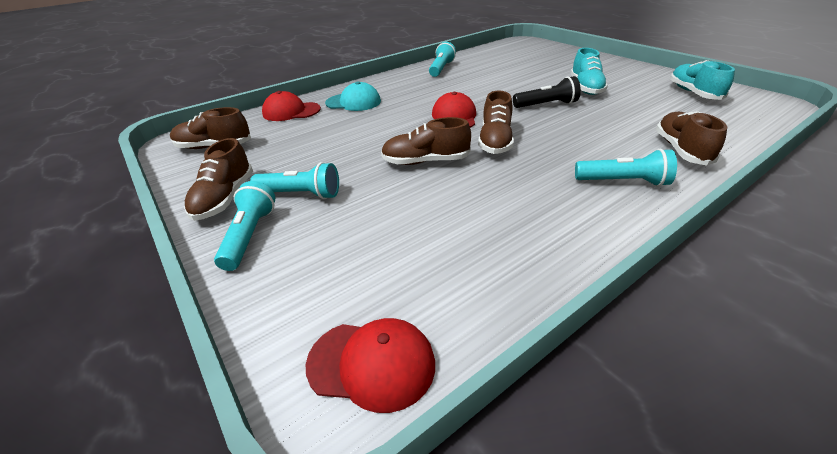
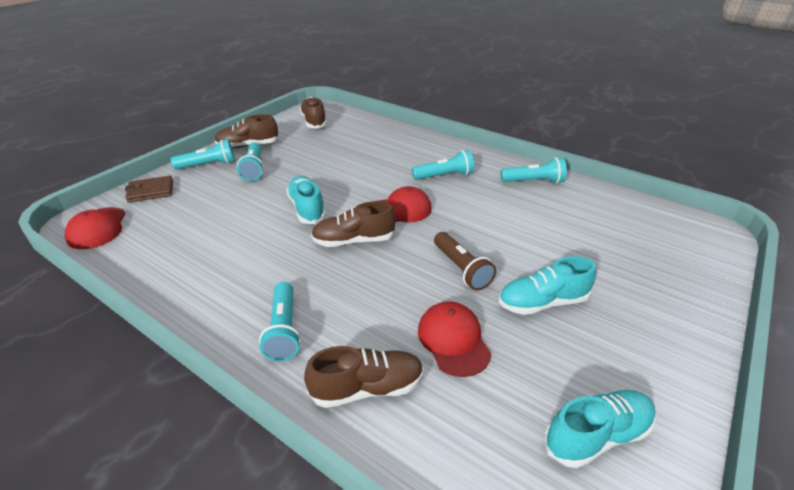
camera: 70 degrees right, 0 degrees up
red cap [262,91,321,121] -> red cap moved to [418,301,492,377]
turquoise cap [325,81,381,111] -> none
brown shoe [381,117,471,165] -> turquoise shoe [286,176,326,224]
black flashlight [513,76,581,108] -> brown flashlight [434,232,496,290]
none -> brown wallet [125,175,173,203]
none -> turquoise flashlight [412,150,474,180]

